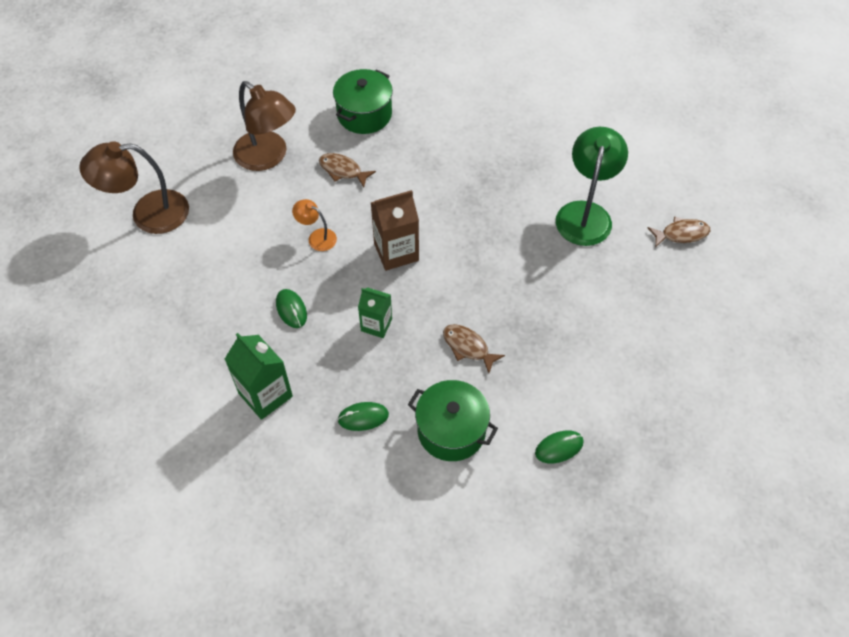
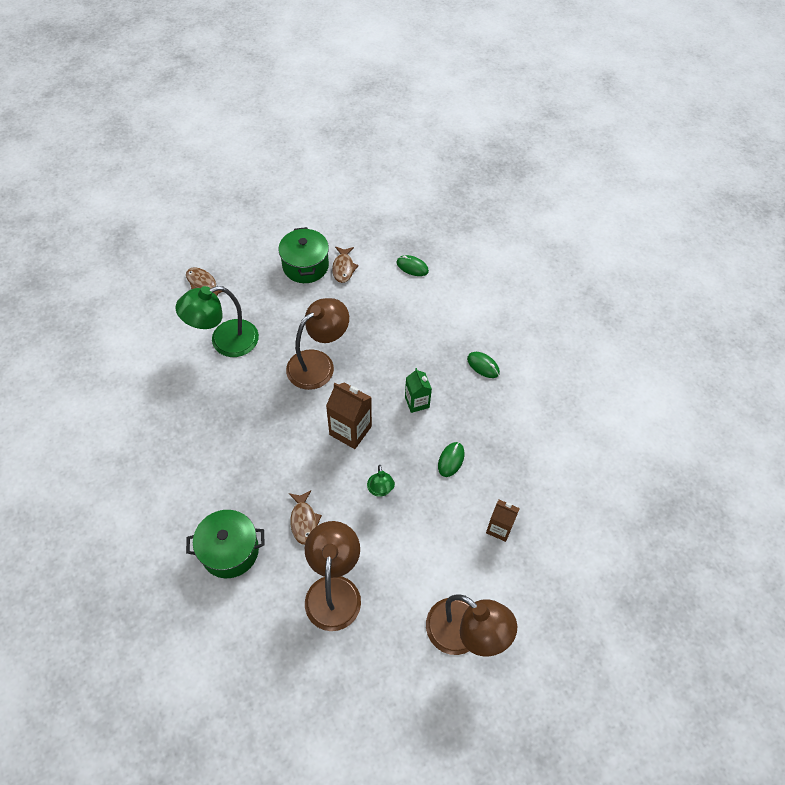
camera: 130 degrees left, 0 degrees up
green carton [225,333,293,420] -> none
orange lamp [292,199,337,251] -> green lamp [367,465,395,497]
green pot [408,380,498,461] -> green pot moved to [278,227,329,283]
brown fish [443,324,505,373] -> brown fish moved to [332,247,359,283]
none -> brown lamp [286,298,349,390]
none -> brown carton [486,500,520,542]

